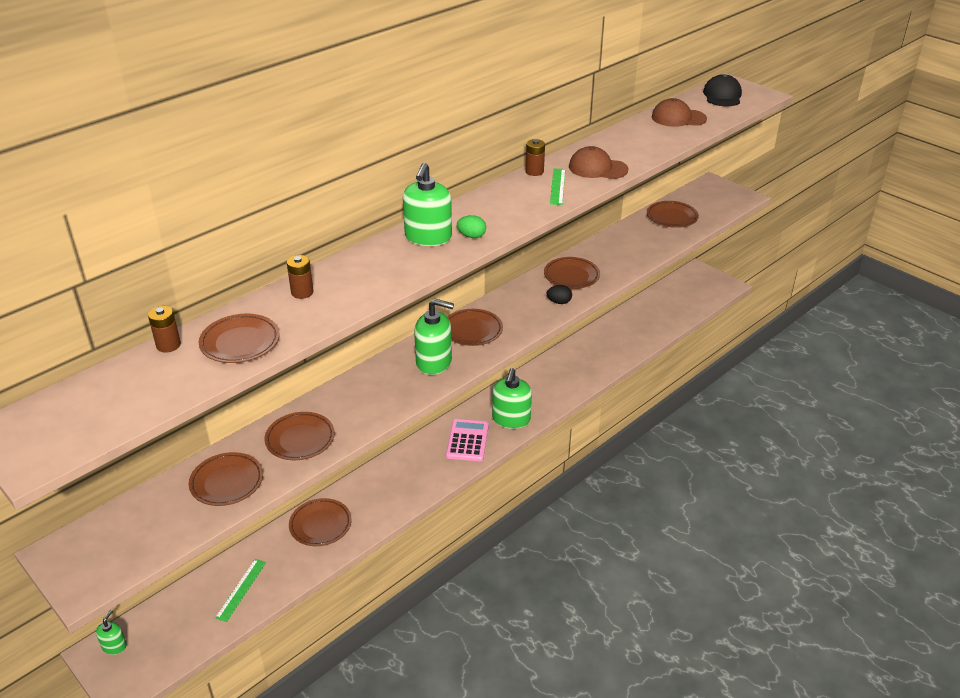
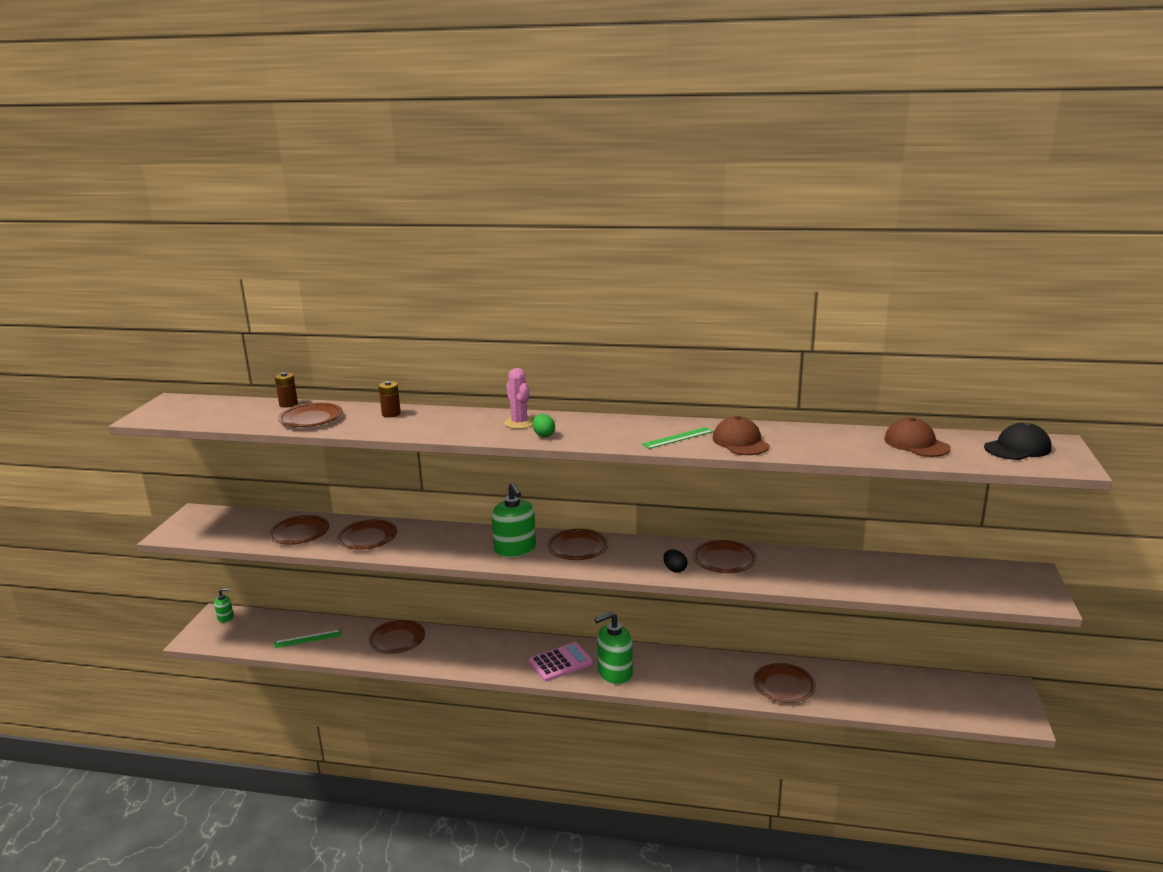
camera: 55 degrees right, 15 degrees down
green soap dispenser [403,163,452,246] -> pink cactus [504,368,533,429]
brown battery [525,139,545,176] -> none
brown plate [647,201,699,228] -> brown plate moved to [753,663,816,703]

